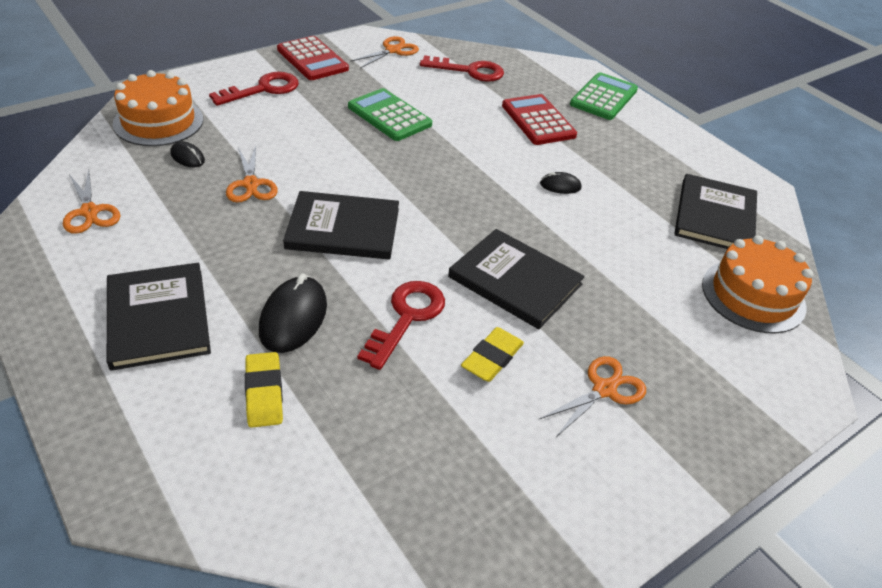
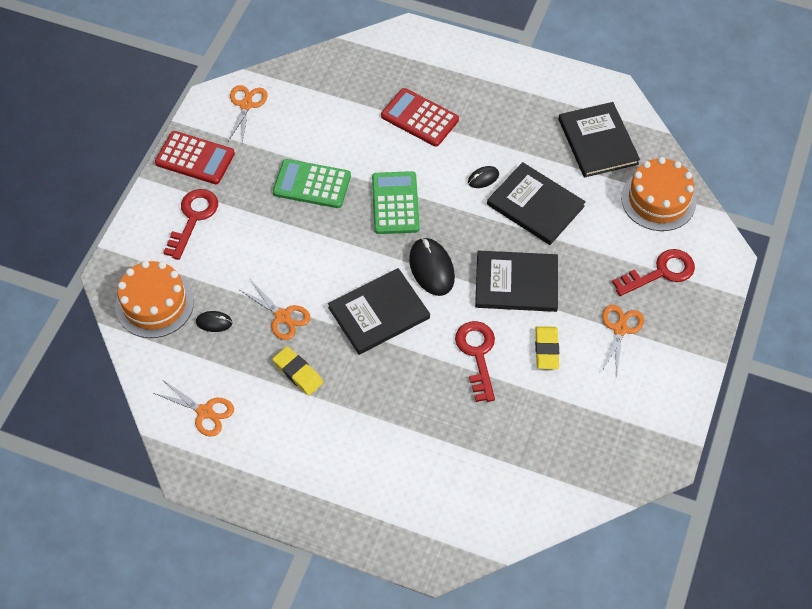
camera: 30 degrees left, 15 degrees up
black book [107,263,211,371] -> black book moved to [487,162,586,245]
yellow eraser [245,352,283,428] -> yellow eraser moved to [272,346,323,395]
black mouse [259,274,327,353] -> black mouse moved to [409,238,455,296]
red key [420,55,504,82] -> red key moved to [612,249,695,296]
green calculator [570,73,638,120] -> green calculator moved to [372,171,420,234]

